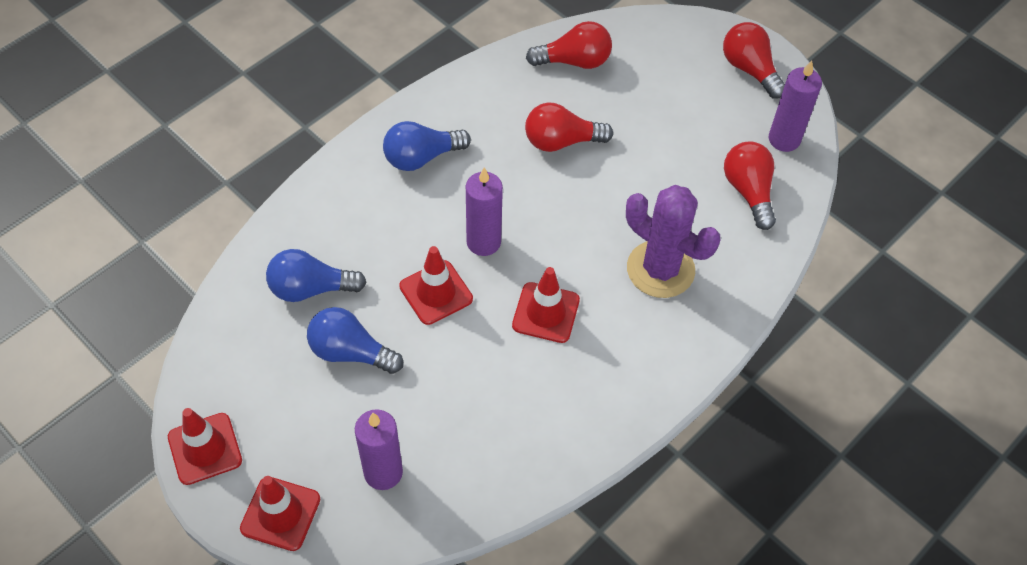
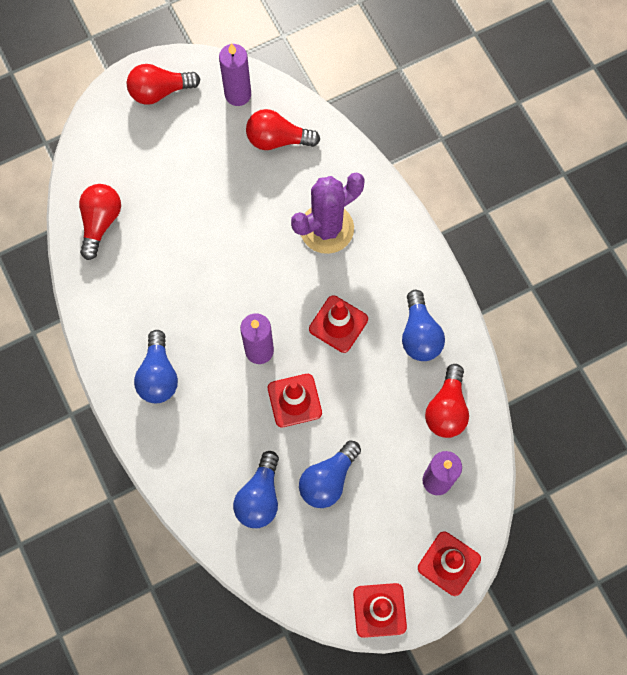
camera: 70 degrees left, 15 degrees up
red light bulb [525,102,613,152] -> red light bulb moved to [425,364,469,438]
none -> blue light bulb [402,290,445,361]

